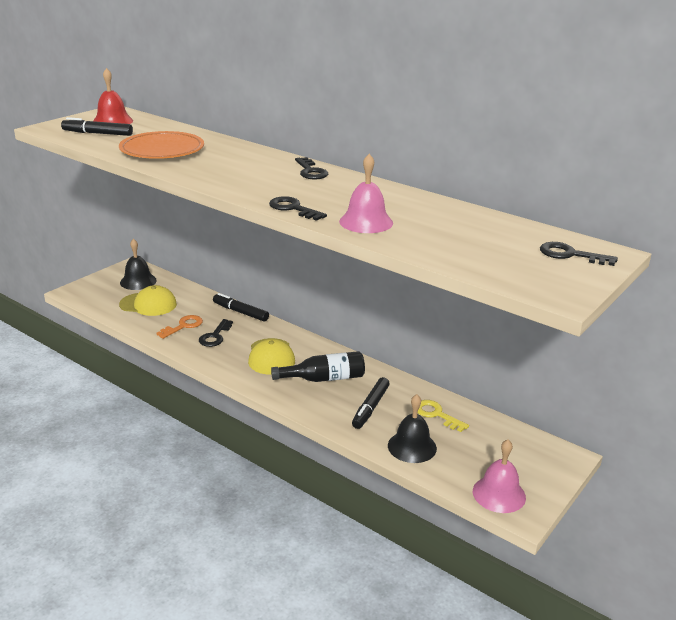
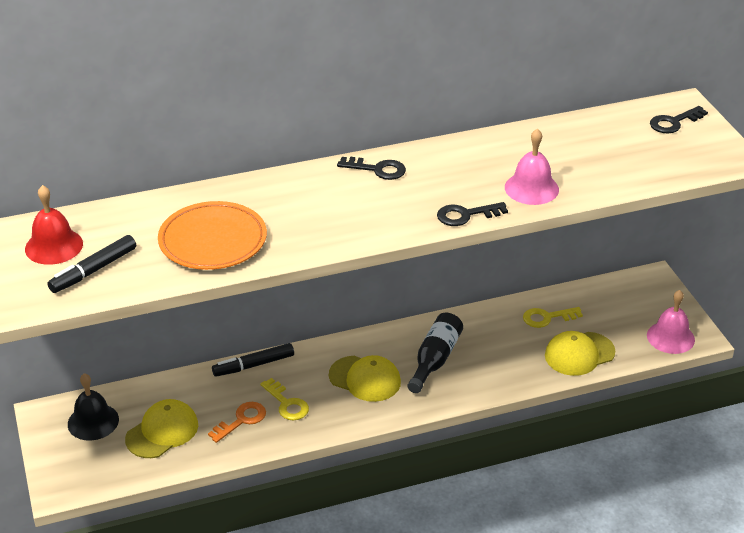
camera: 55 degrees left, 10 degrees up
orange key [156,315,203,339] -> orange key turned 60 degrees clockwise [208,402,266,443]
black key [199,319,233,347] -> yellow key [260,378,309,420]
black marker [352,377,390,429] -> none
black bell [388,394,437,463] -> yellow cap [545,331,615,376]

